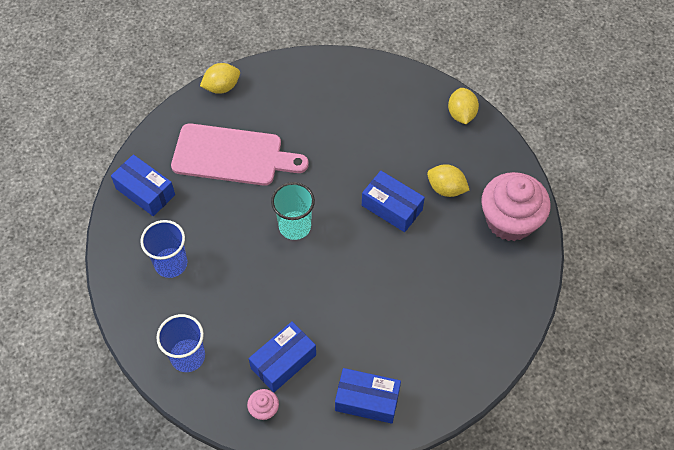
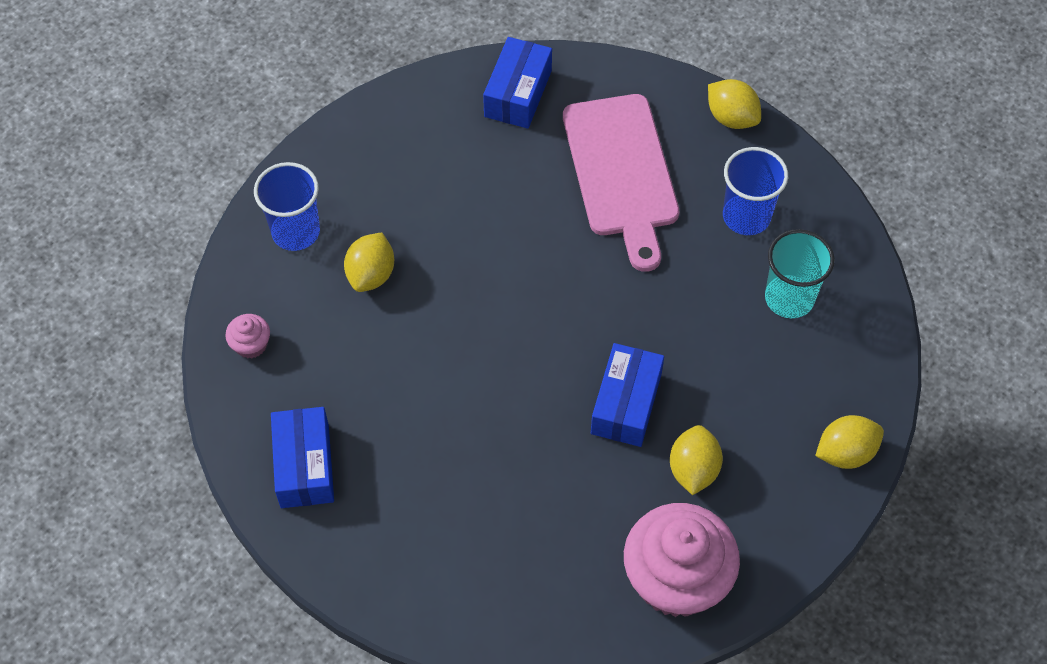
camera: 70 degrees right, 0 degrees up
blue cup [140,220,187,278] -> blue cup moved to [723,147,788,235]
blue box [249,322,316,392] -> none
turquoise cup [271,182,315,240] -> turquoise cup moved to [765,229,835,318]
none -> yellow lemon [344,233,394,292]

